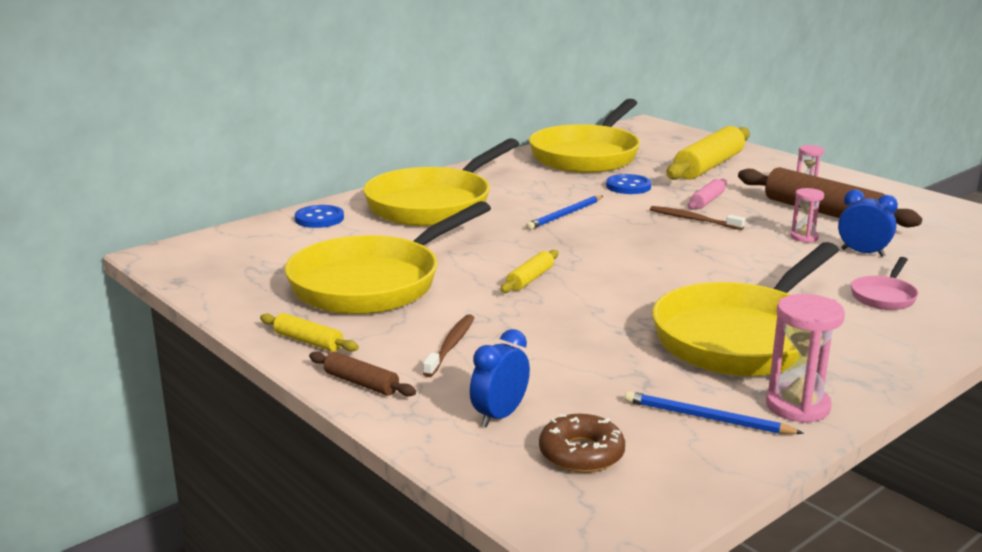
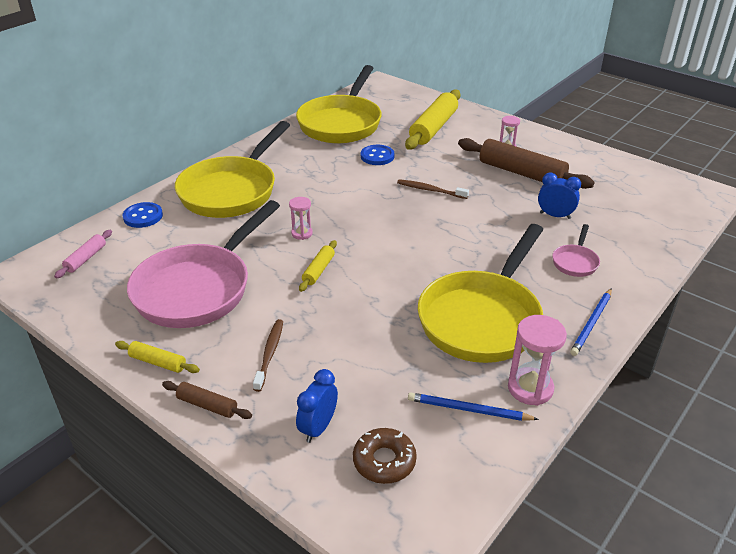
camera: 10 degrees left, 15 degrees up
yellow pan [285,201,491,314] -> pink pan [127,200,280,328]
blue pencil [526,195,603,230] -> blue pencil moved to [570,288,612,356]
pink rolling pin [688,179,727,210] -> pink rolling pin moved to [54,230,112,279]
pink hourglass [791,188,824,243] -> pink hourglass moved to [289,197,313,240]

